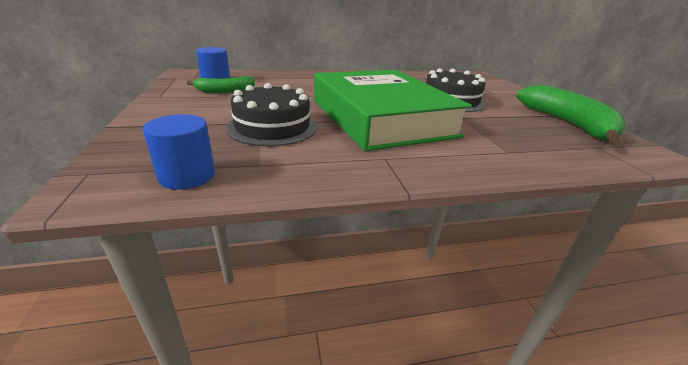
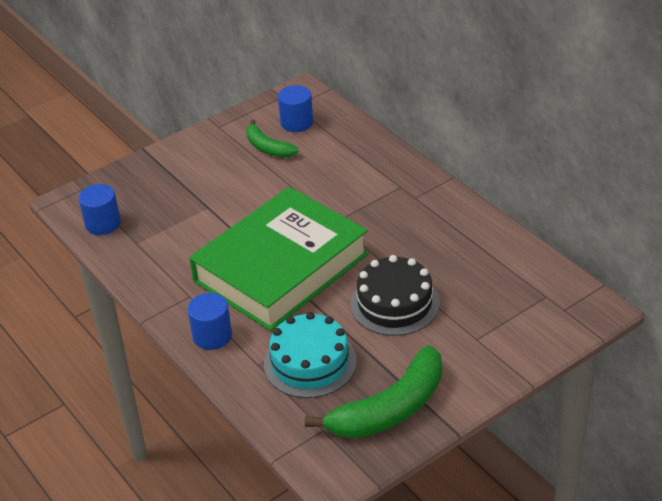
camera: 70 degrees right, 10 degrees up
black cake [226,83,317,147] -> none
none -> blue cylinder [188,293,232,350]
none -> turquoise cake [264,312,357,398]

